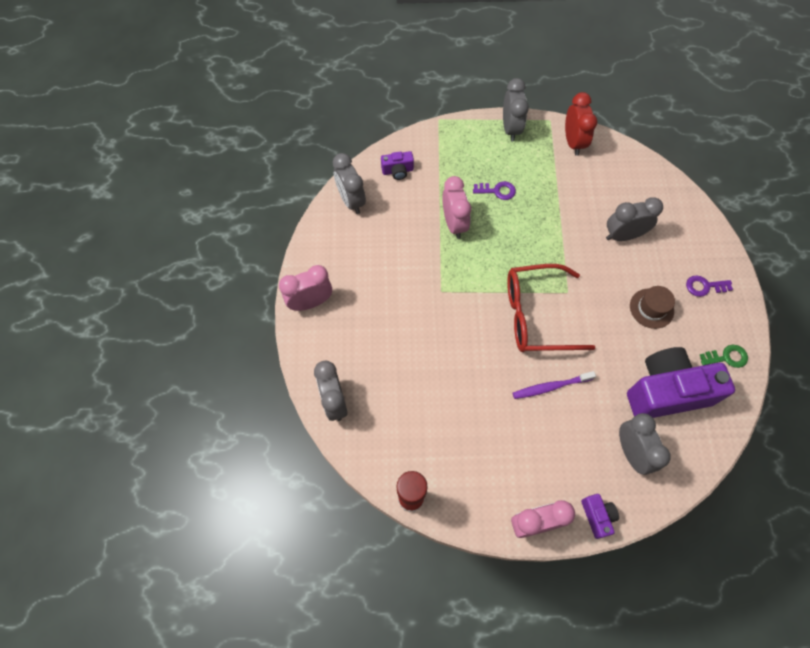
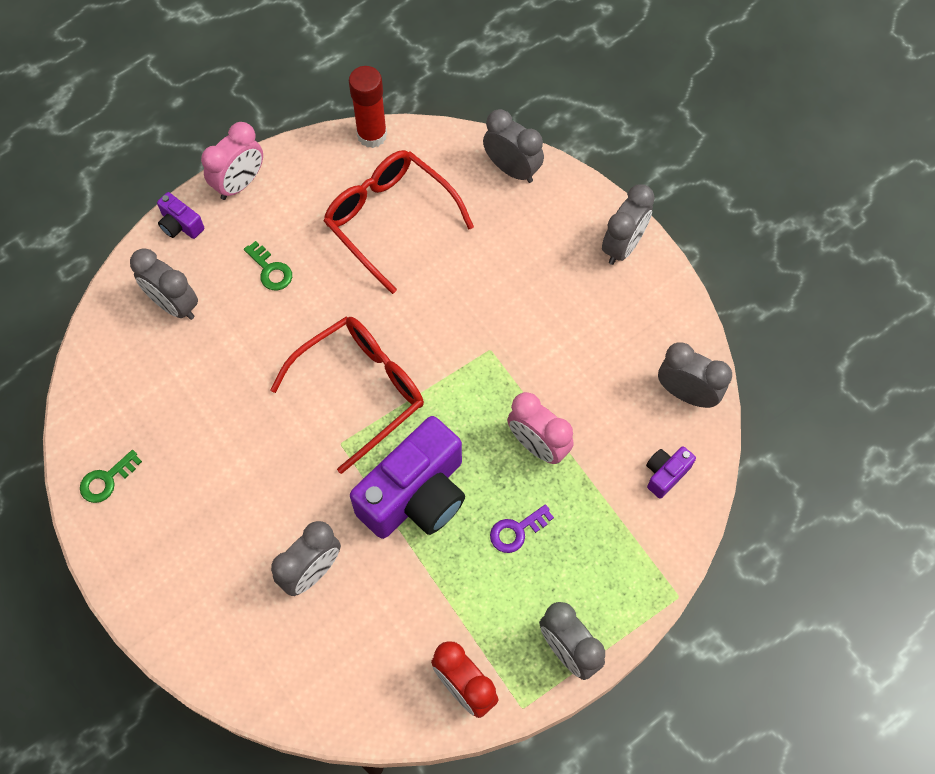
camera: 145 degrees right, 0 degrees up
pink clock [279,265,332,311] -> grey clock [602,184,655,265]
purple toothbrush [513,371,596,399] -> none
purple camera [627,347,735,418] -> purple camera moved to [350,416,465,539]
brown hat [630,286,675,329] -> none
purple key [686,276,733,297] -> none
none -> green key [244,241,292,291]
none -> red glasses [324,150,474,294]

